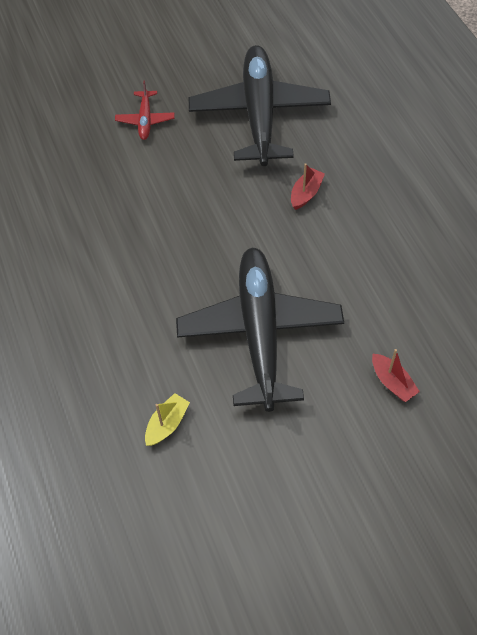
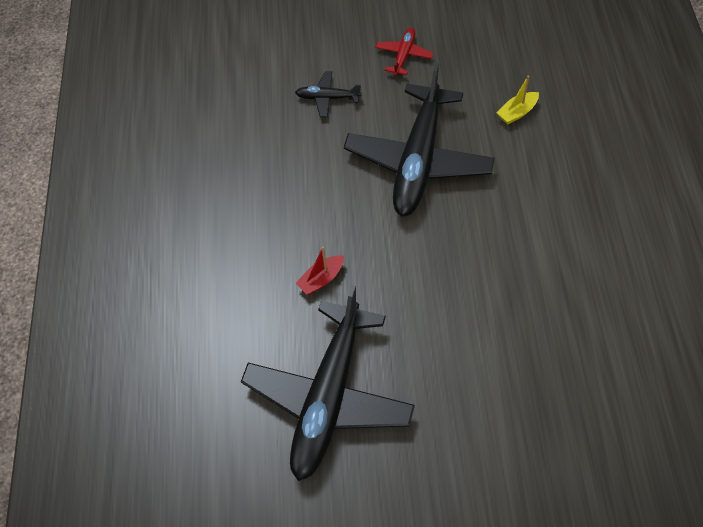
camera: 160 degrees left, 0 degrees up
red plane [115,80,175,140] -> red plane moved to [375,28,433,76]
red boat [372,349,420,402] -> black plane [295,71,362,118]

